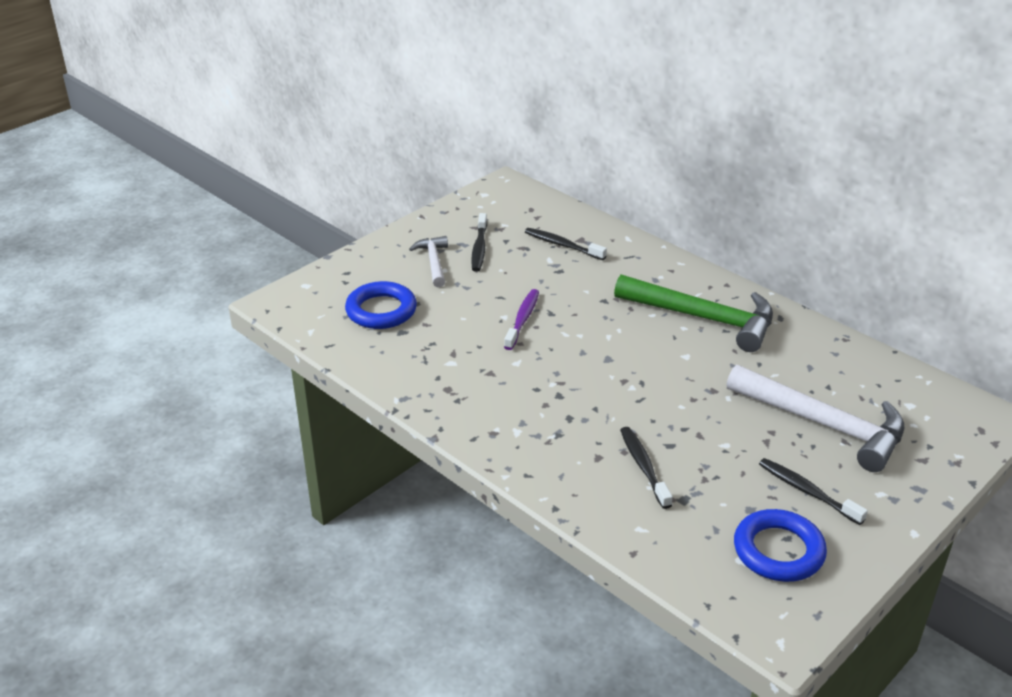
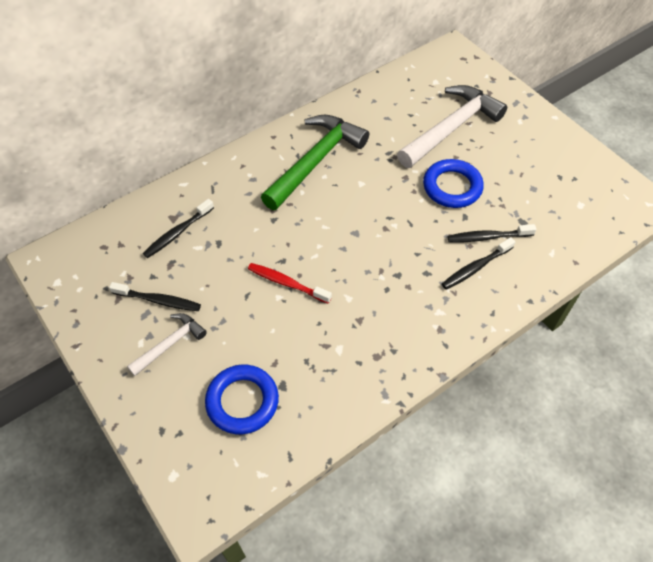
camera: 80 degrees left, 20 degrees up
white hammer [409,236,448,287] -> white hammer turned 135 degrees clockwise [127,313,207,376]
purple toothbrush [504,289,539,350] -> red toothbrush [248,263,332,303]
blue ring [734,509,827,582] -> blue ring moved to [423,159,484,208]
black toothbrush [759,458,868,525] -> black toothbrush moved to [442,237,516,290]

